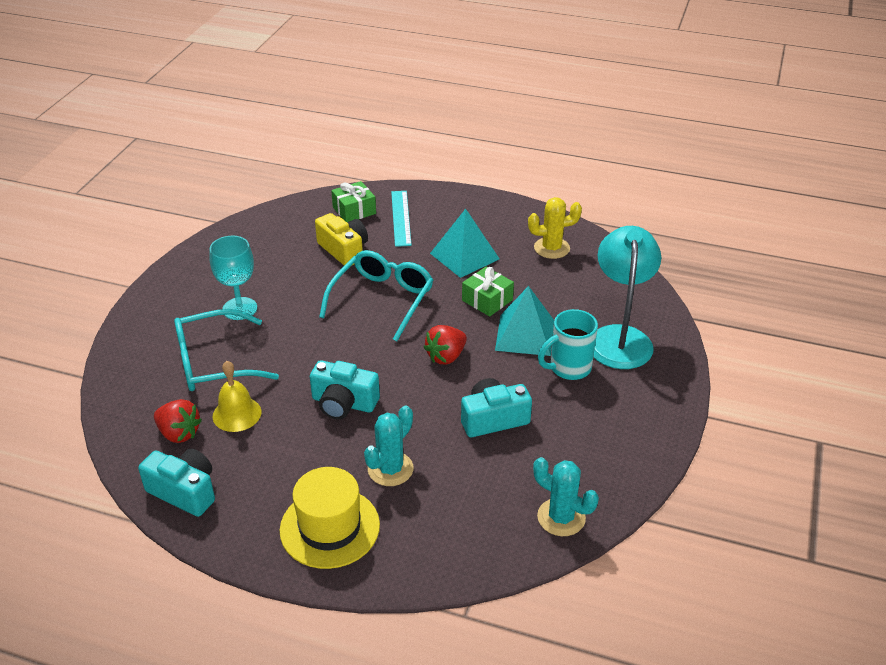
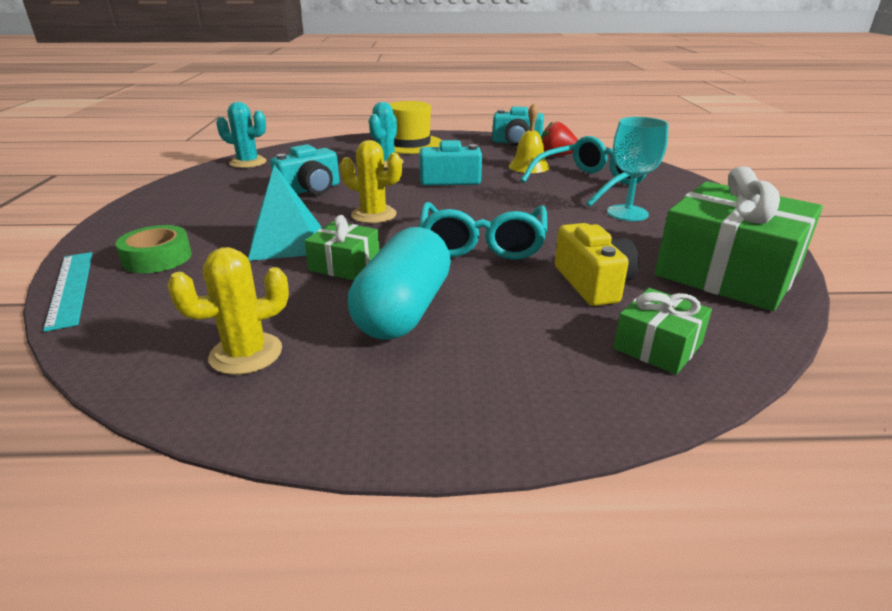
camera: 160 degrees right, 10 degrees down
yellow camera [315,213,368,266] -> yellow camera turned 135 degrees counterclockwise [555,223,639,306]
turquoise ruler [391,191,412,247] -> turquoise ruler moved to [43,252,92,332]
red strawberry [424,325,467,365] -> yellow cactus [340,140,402,223]
turquoise pyramid [430,209,499,278] -> turquoise capsule [348,227,451,340]
turquoise mug [538,309,598,380] -> none
turquoise lamp [594,226,661,369] -> green tape [116,225,192,273]
none -> green gift [655,166,823,311]

